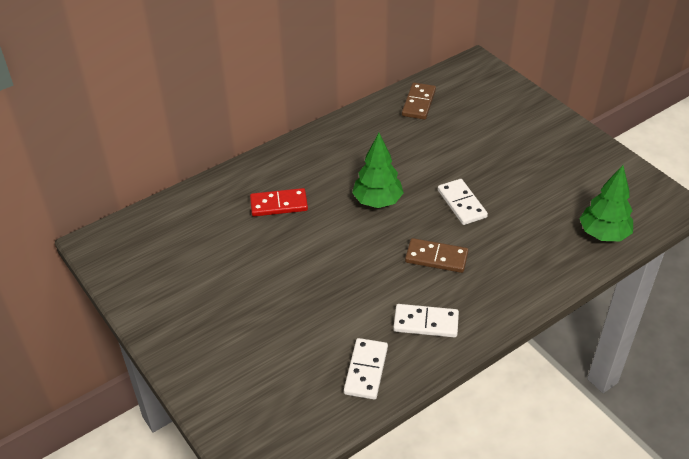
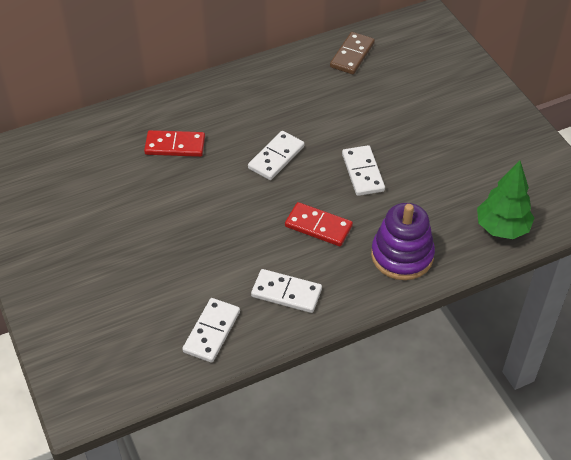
camera: 10 degrees right, 5 degrees up
green tree [352,133,404,208] -> white domino [248,131,305,180]
brown domino [405,238,468,273] -> red domino [285,202,353,246]
none -> purple stacking toy [371,203,435,280]

